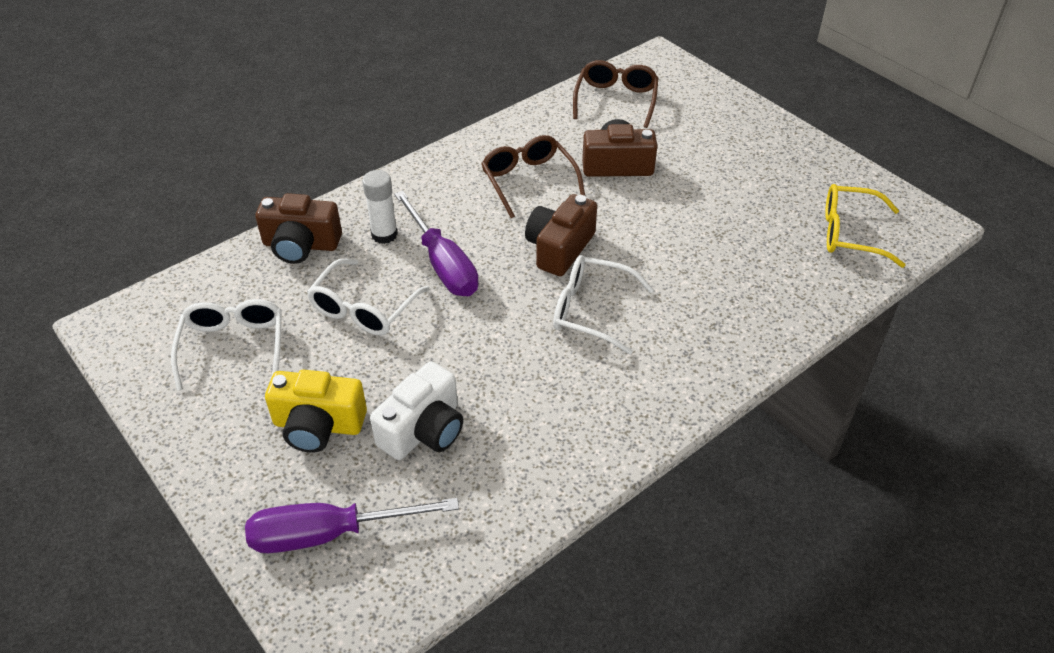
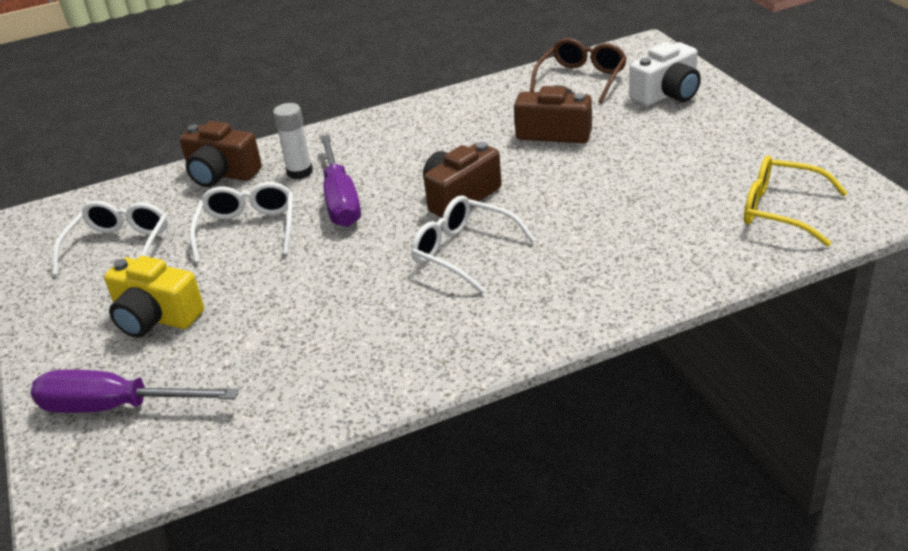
camera: 20 degrees right, 10 degrees down
white glasses [307,259,430,335] -> white glasses turned 135 degrees clockwise [190,182,293,263]
white camera [370,361,463,460] -> white camera moved to [629,42,701,106]
brown glasses [481,135,585,218] -> none

